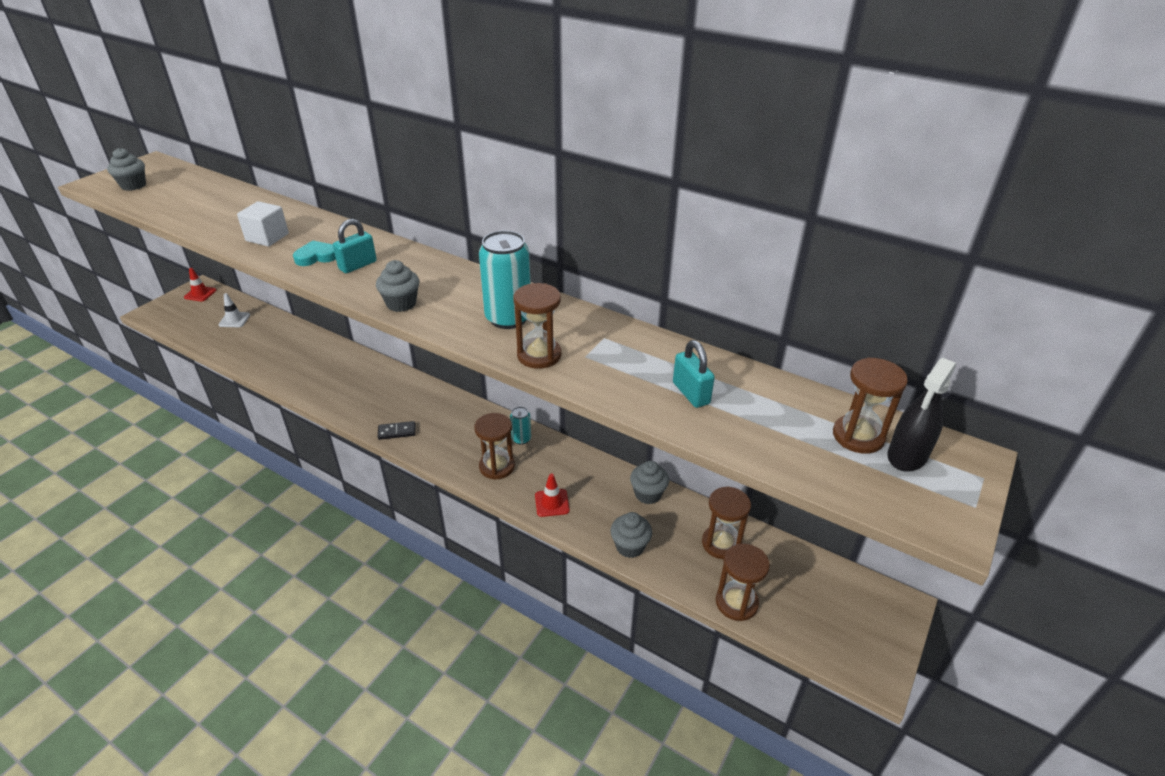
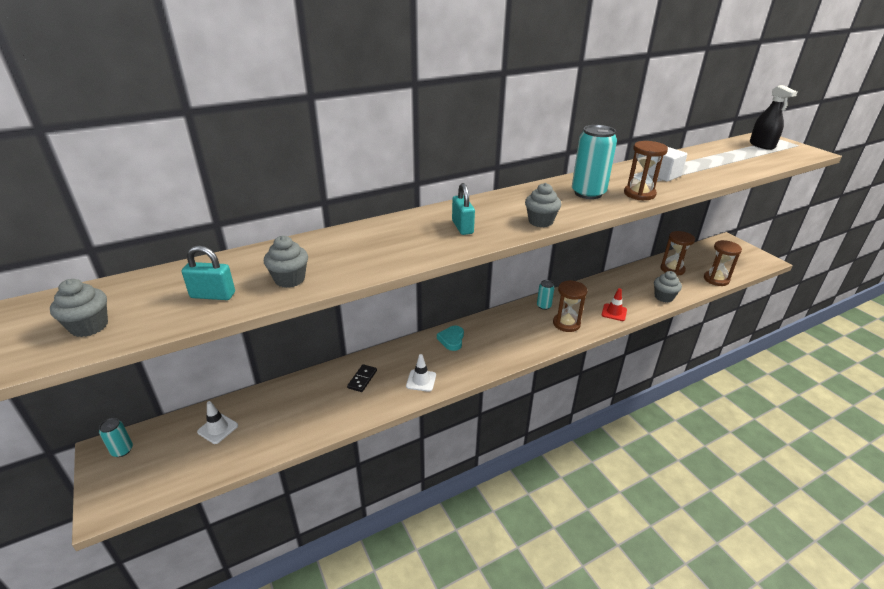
camera: 60 degrees left, 5 degrees down
red traffic cone [184,268,216,302] -> turquoise can [99,418,133,457]
white cube [237,201,289,247] -> white cube moved to [648,147,687,182]
turquoise heart [293,240,336,266] -> turquoise heart moved to [437,326,464,351]
black domino [378,421,416,440] -> black domino moved to [347,364,377,392]
grey cupcake [630,461,669,504] -> grey cupcake moved to [264,236,308,288]
turquoise padlock [673,340,715,408] -> turquoise padlock moved to [182,246,235,300]
brown hourglass [833,358,908,454] -> none
none -> white traffic cone [406,354,436,392]

